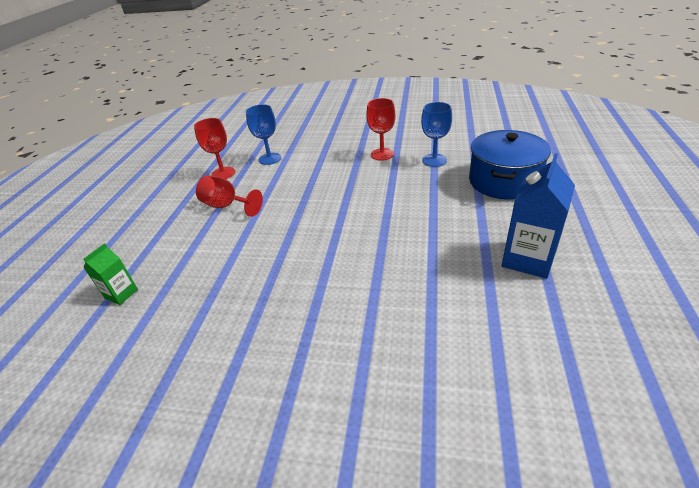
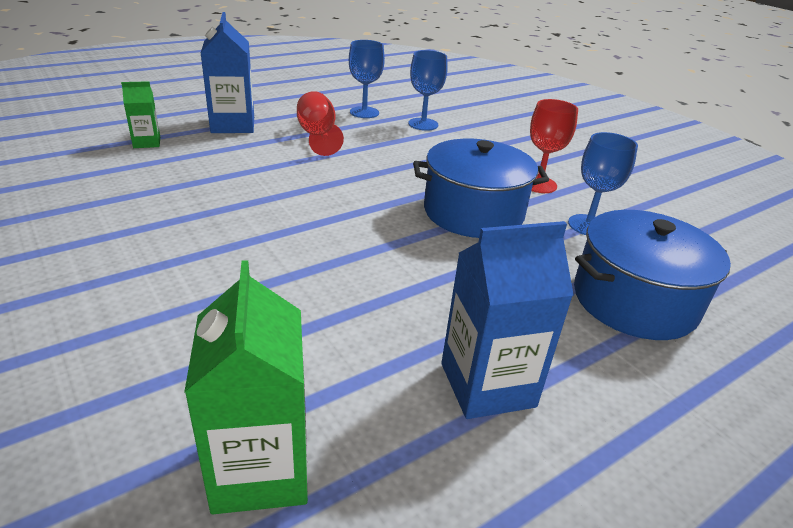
camera: 40 degrees right, 5 degrees down
red goblet [194,118,235,179] -> blue goblet [349,40,385,118]
none -> green carton [184,260,308,514]
none -> blue carton [201,12,254,133]
none -> blue pot [413,139,549,238]

